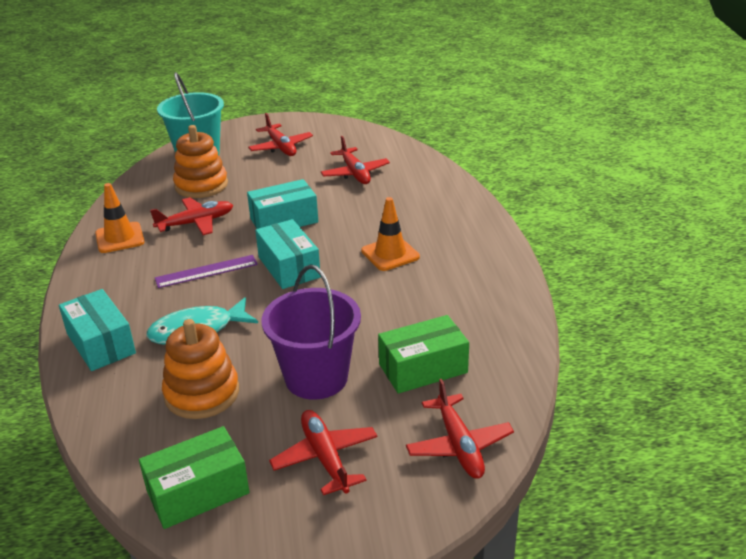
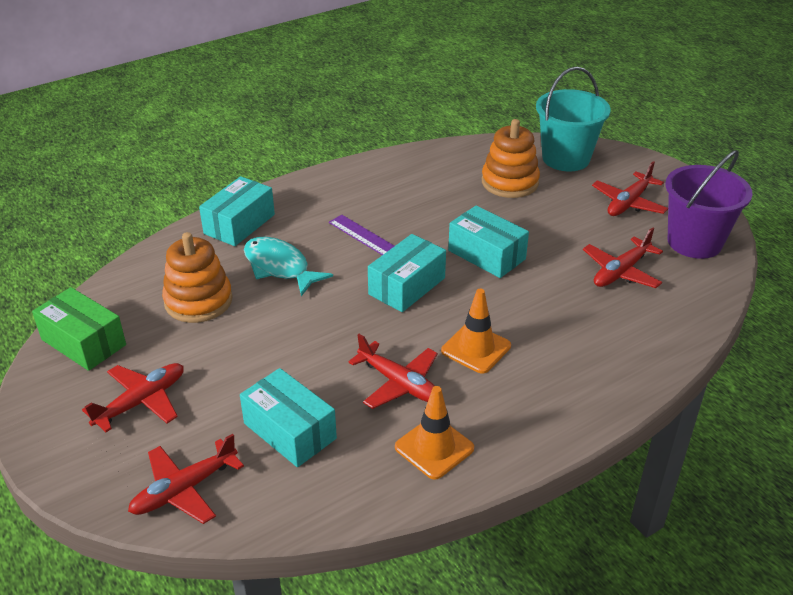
camera: 65 degrees right, 5 degrees up
orange traffic cone [95,183,145,253] -> orange traffic cone moved to [395,386,474,480]
red plane [150,197,233,235] -> red plane moved to [348,334,438,409]
purple bucket [261,265,361,400] -> purple bucket moved to [665,150,753,259]
green box [378,315,469,394] -> turquoise box [240,368,337,467]

